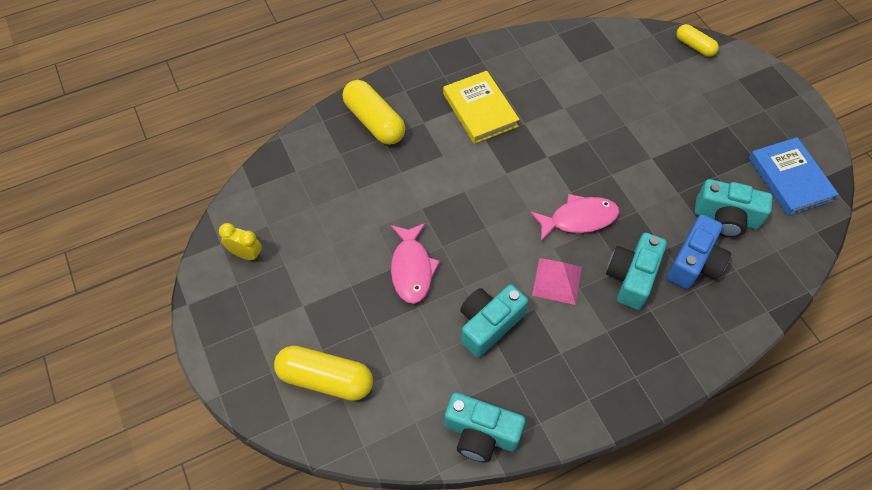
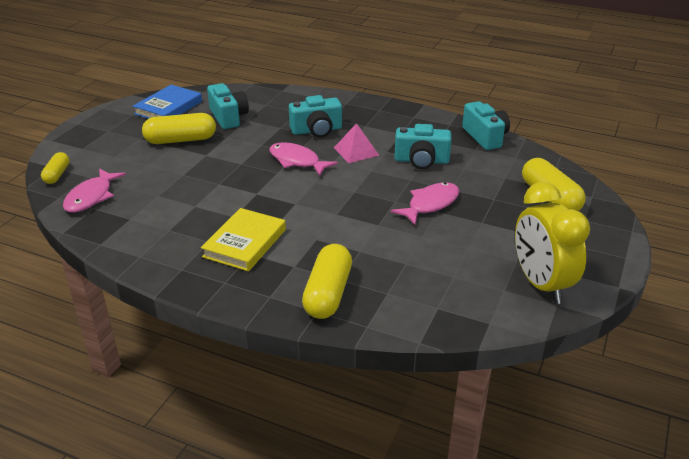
camera: 130 degrees left, 25 degrees down
yellow clock [219,223,262,260] -> yellow clock [515,182,590,304], size x2.12
blue camera [667,214,731,289] -> none
none -> pink fish [63,168,126,213]
none -> yellow capsule [142,113,216,144]

